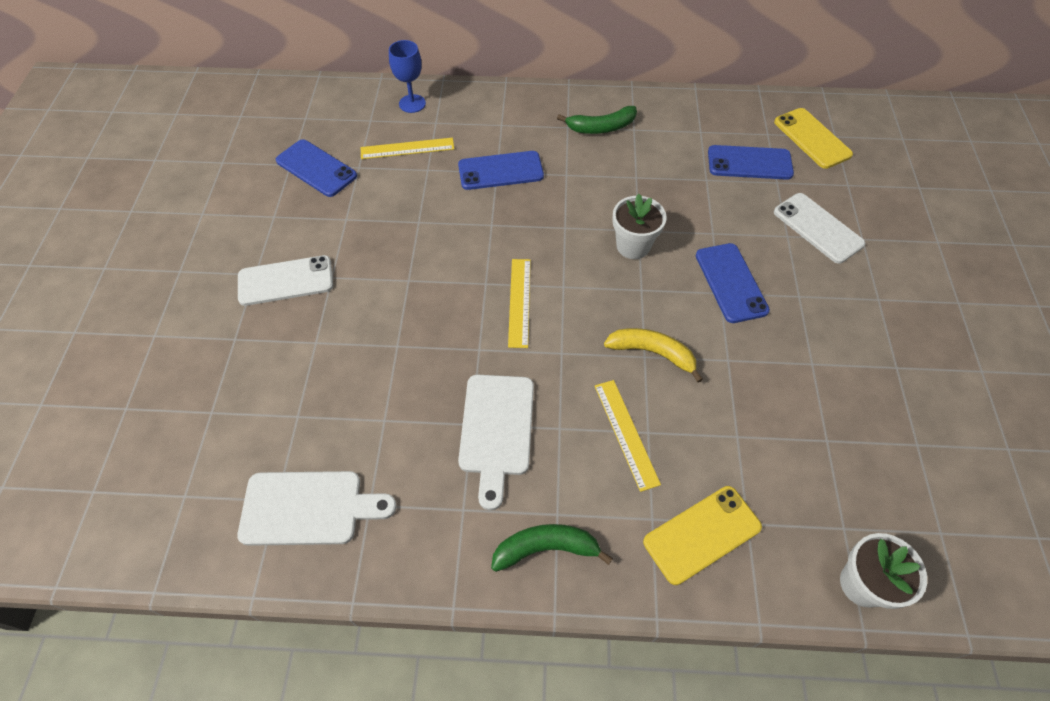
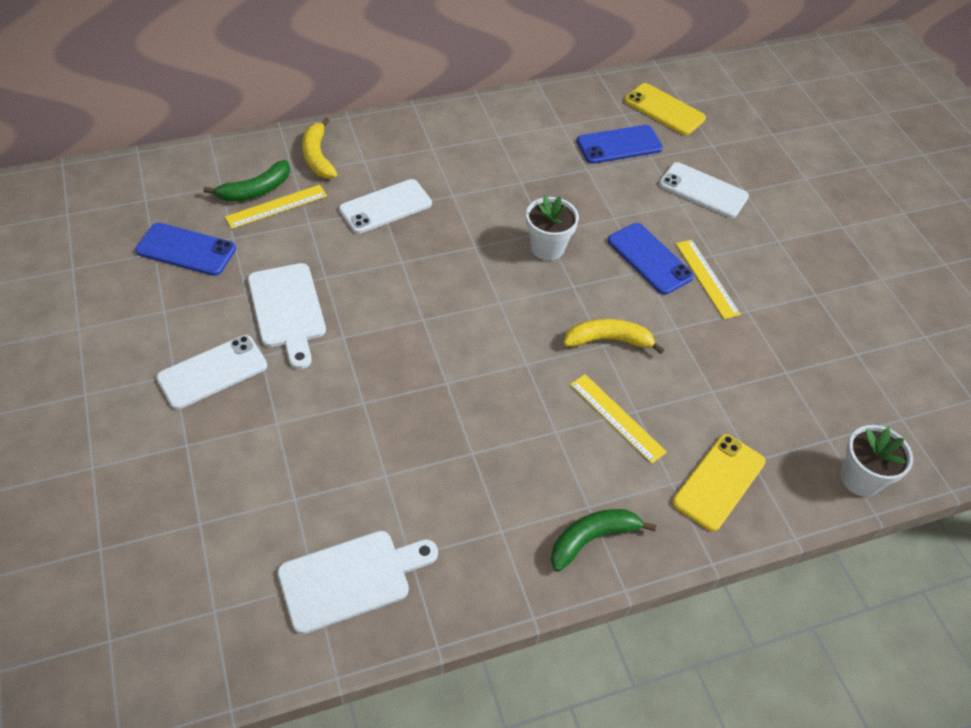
camera: 25 degrees left, 5 degrees down
blue goblet [389,40,426,113] -> none
blue phone [458,151,544,190] -> white phone [339,179,432,234]
white cutting board [458,375,534,510] -> white cutting board moved to [248,263,326,369]
yellow ruler [508,259,531,348] -> yellow ruler moved to [676,240,741,319]
green banana [557,106,637,134] -> green banana moved to [203,160,290,202]
none -> yellow banana [302,118,337,179]

